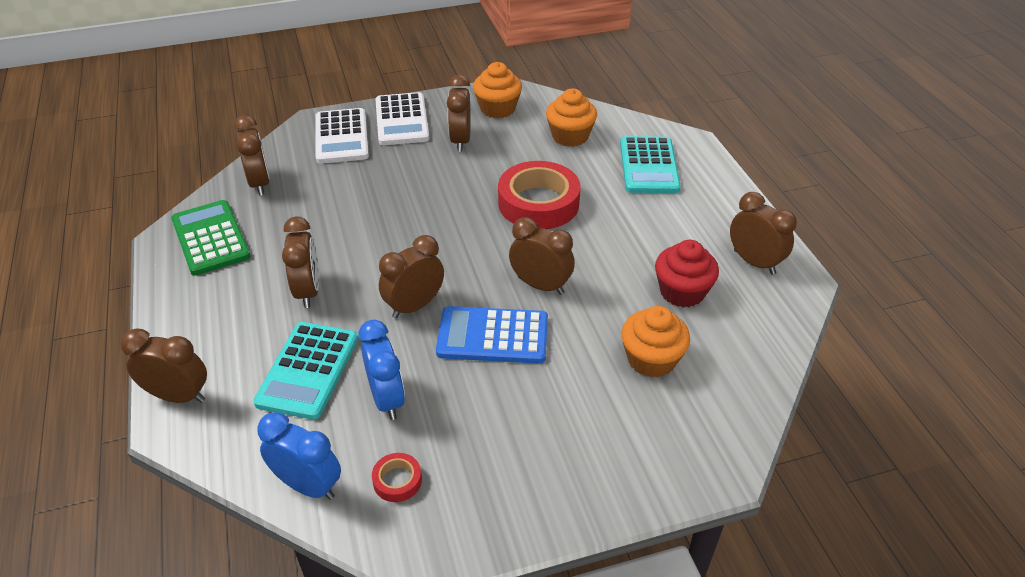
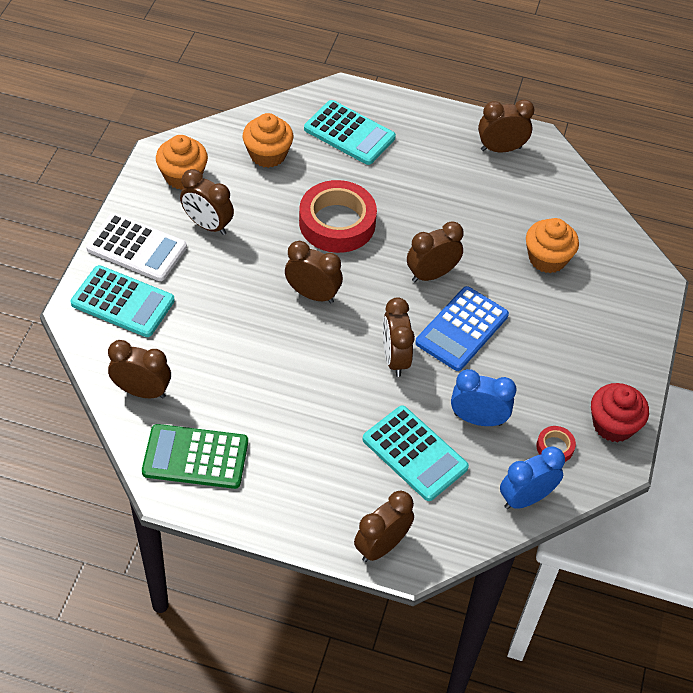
camera: 60 degrees left, 10 degrees up
brown clock [282,216,319,308] -> brown clock moved to [285,241,343,303]
white calculator [316,108,369,164] -> turquoise calculator [71,265,175,337]
red cupcake [655,240,719,308] -> red cupcake moved to [591,383,649,442]

